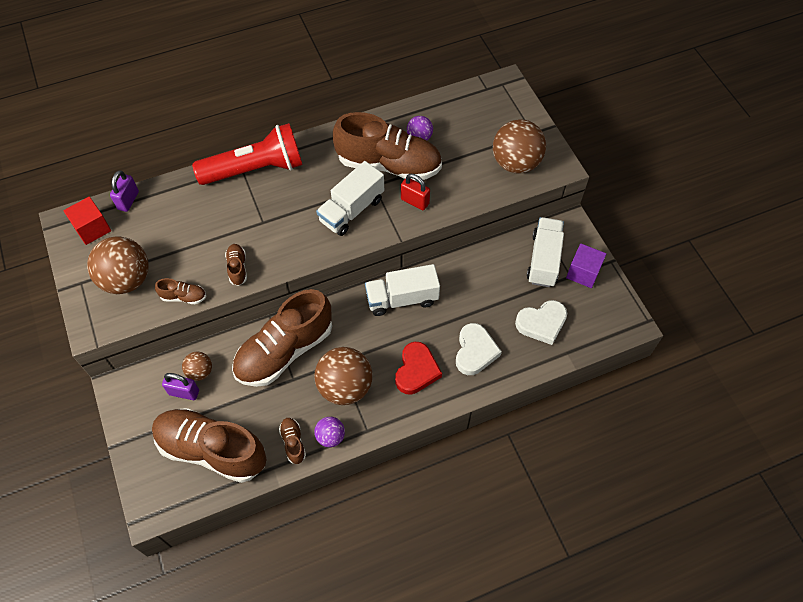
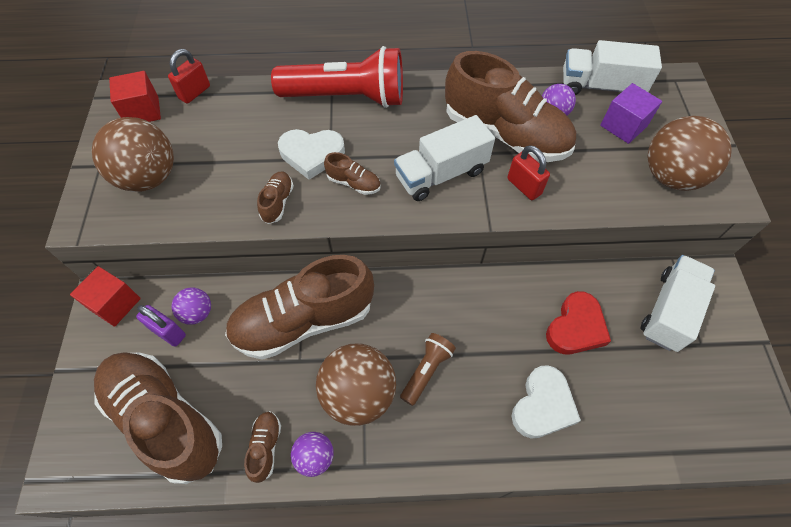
camera: 20 degrees right, 0 degrees up
purple padlock [110,170,139,212] -> red padlock [168,49,210,104]
brown shoe [155,278,206,304] -> brown shoe moved to [324,152,381,195]
brown ball [182,352,212,381] -> purple ball [172,287,211,325]
white truck [365,264,440,316] -> white truck moved to [563,40,662,95]
red heart [395,342,442,395] -> red heart moved to [546,291,611,354]
white heart [515,300,567,345] -> white heart moved to [278,129,345,180]
purple cube [566,243,606,288] -> purple cube moved to [600,83,662,144]
none -> red cube [70,266,141,327]
none -> brown flashlight [400,333,456,406]

